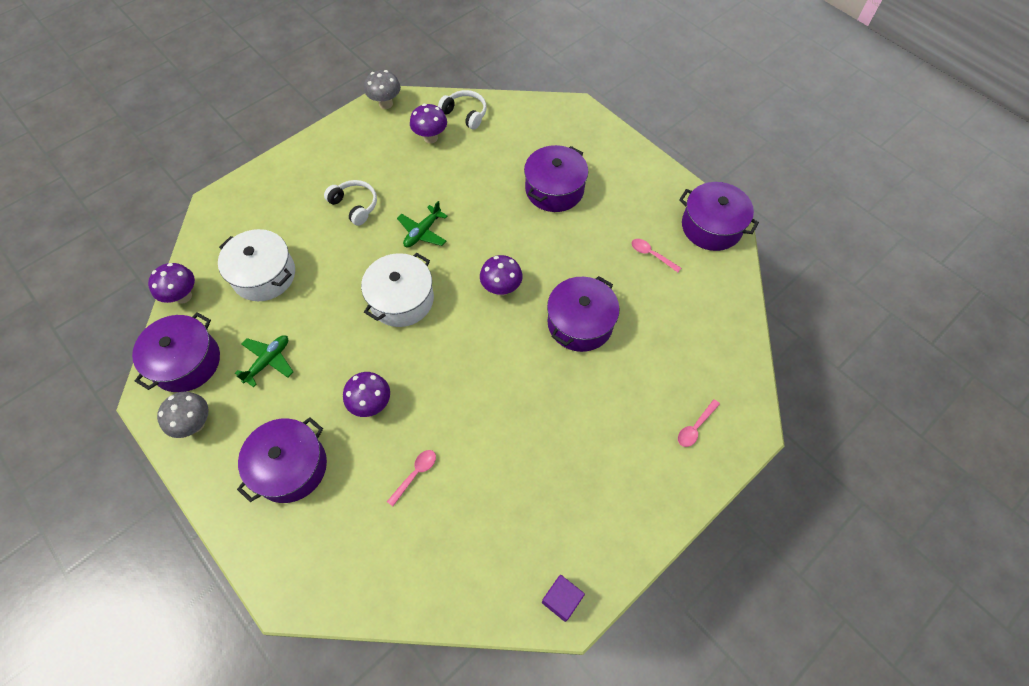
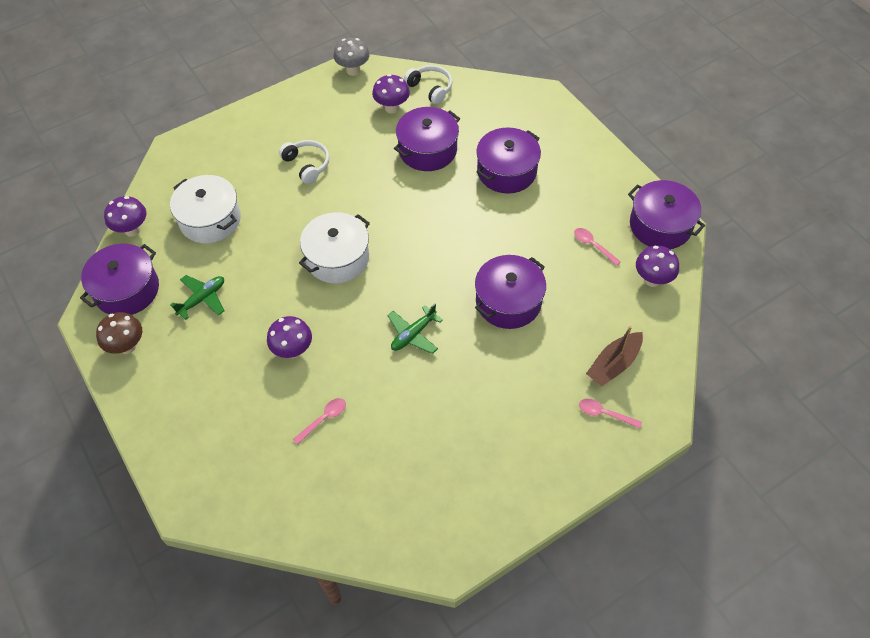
camera: 10 degrees right, 5 degrees down
grey mushroom [157,392,209,438] -> brown mushroom [96,312,142,354]
purple pot [237,417,327,503] -> purple pot moved to [394,107,460,171]
green plane [397,201,447,247] -> green plane moved to [387,303,443,354]
purple mushroom [480,255,523,296] -> purple mushroom moved to [636,246,679,287]
purple cube [542,575,585,622] -> none
pink spoon [678,399,720,447] -> pink spoon turned 60 degrees clockwise [579,399,642,428]
none -> brown boat [586,326,643,386]

